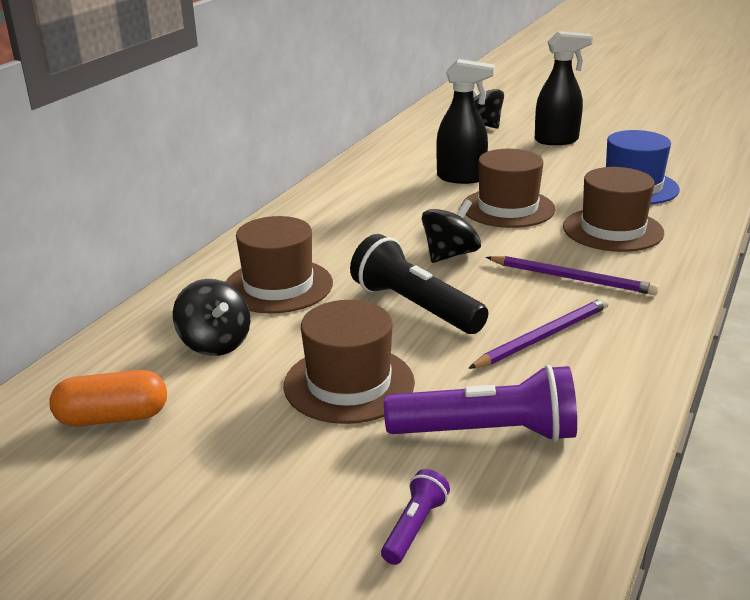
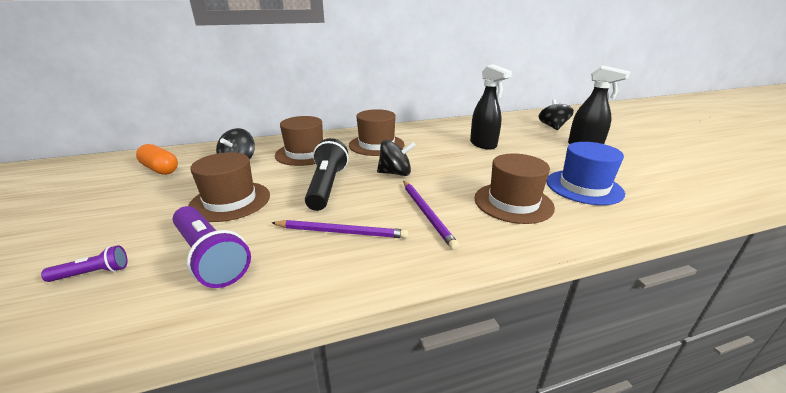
camera: 45 degrees right, 0 degrees up
brown hat [462,149,555,228] -> brown hat moved to [349,109,405,156]

